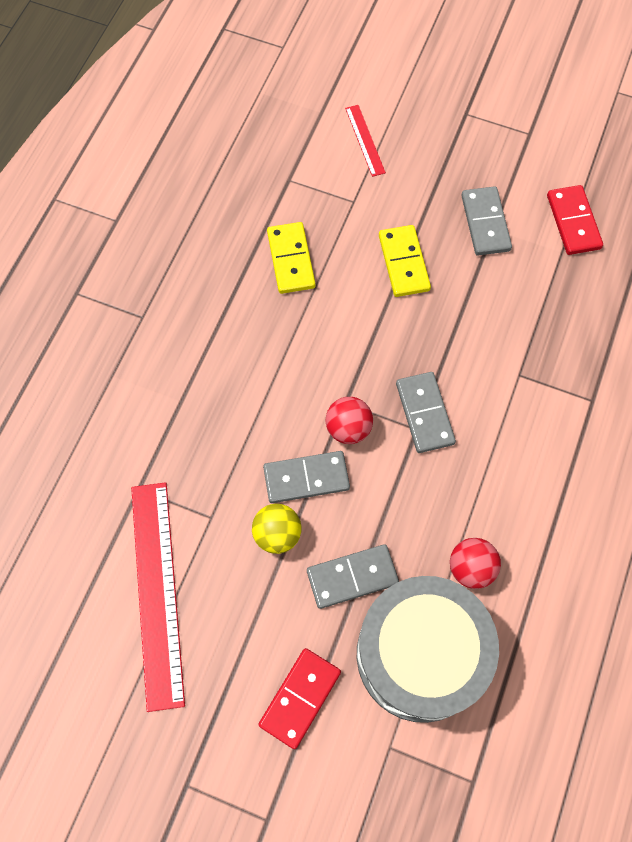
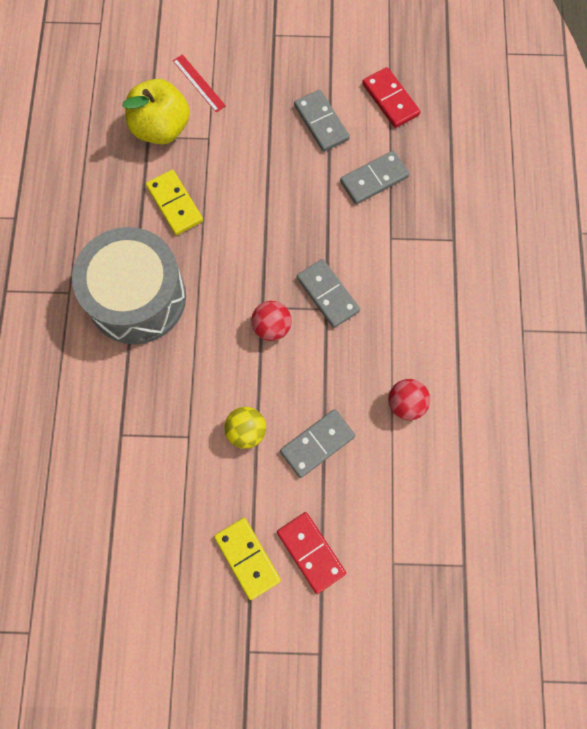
camera: 20 degrees left, 5 degrees up
red ruler [131,482,185,712] -> none
red domino [258,648,341,749] -> red domino turned 45 degrees counterclockwise [277,512,346,594]
grey domino [263,451,350,503] -> grey domino moved to [340,151,410,205]
grey drum [357,576,499,723] -> grey drum moved to [72,227,186,344]
yellow domino [379,225,431,297] -> yellow domino moved to [214,518,281,600]
none -> yellow apple [123,79,190,144]

